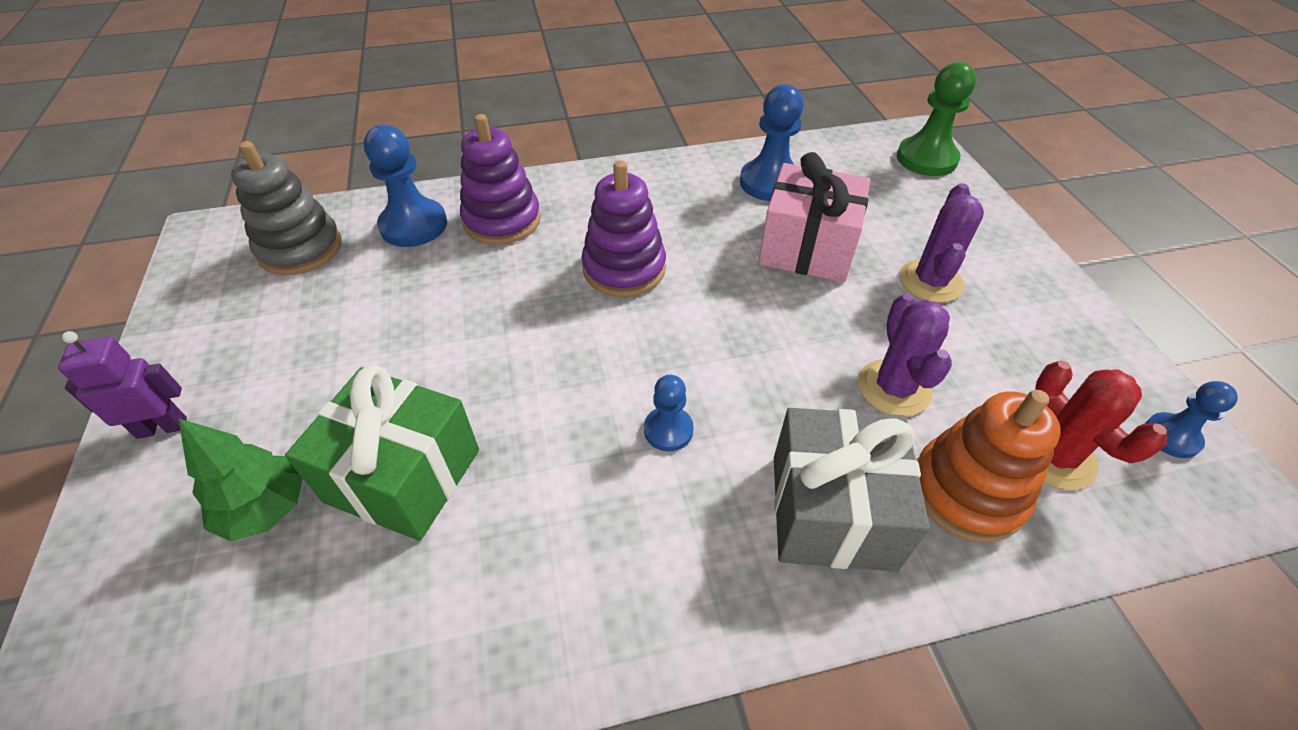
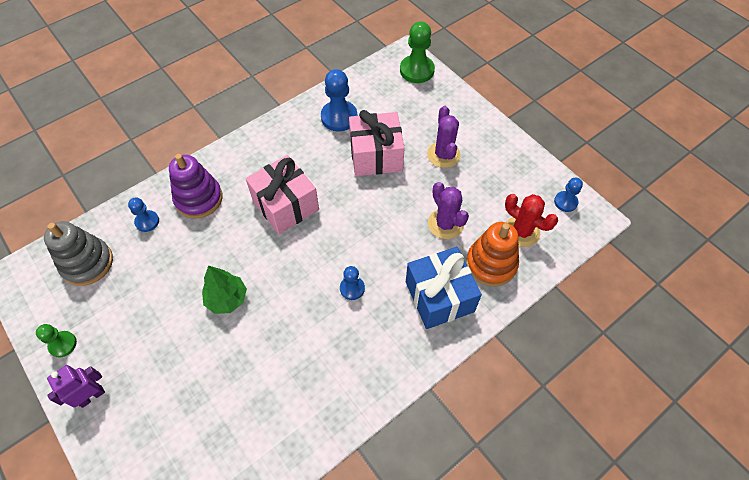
camera: 25 degrees left, 10 degrees up
green tree [178,418,303,541] -> green tree moved to [202,266,247,314]
green gift [285,365,479,541] -> none
blue pawn [364,125,447,247] -> blue pawn [128,198,159,232], size x0.57
purple stacking toy [582,160,666,297] -> pink gift [245,155,319,234]
grey gift [774,408,930,572] -> blue gift [406,247,482,329]
none -> green pawn [36,324,77,358]

